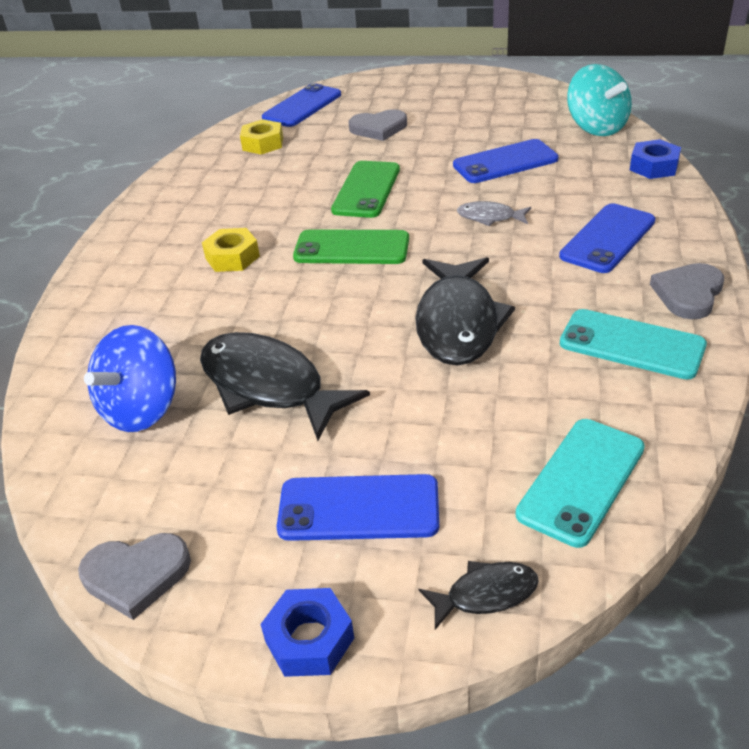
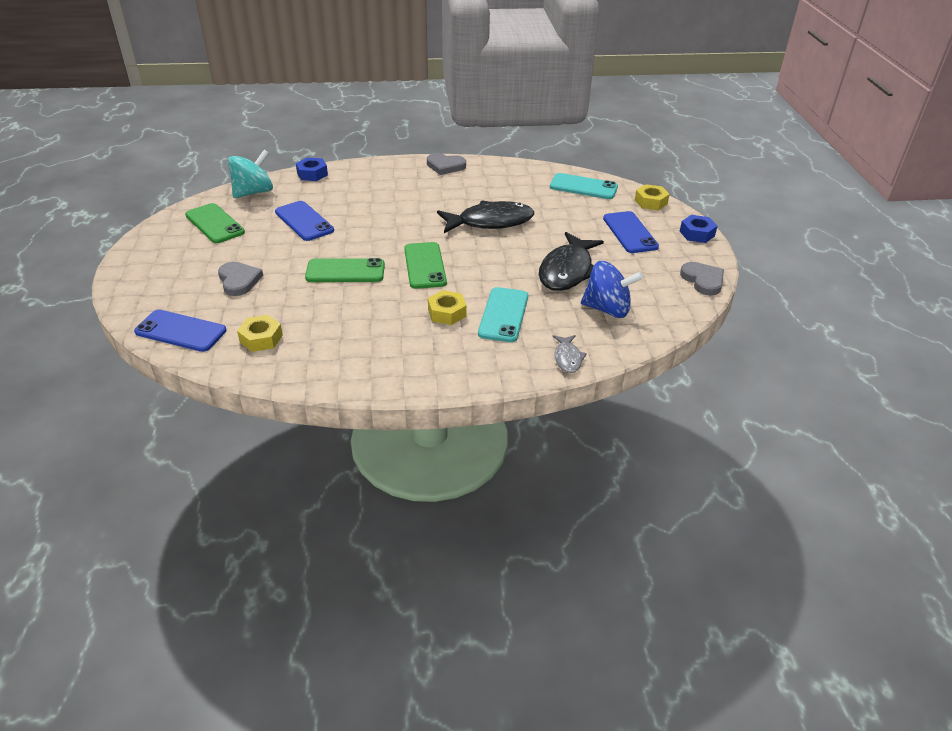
camera: 110 degrees left, 0 degrees up
black fish [419,561,539,630] -> yellow nut [635,184,670,210]
grey fish [457,201,531,226] -> grey fish moved to [553,335,587,373]
blue phone [559,203,656,273] -> none
turquoise phone [560,309,707,380] -> turquoise phone moved to [478,287,528,342]
none -> green phone [185,203,245,243]

